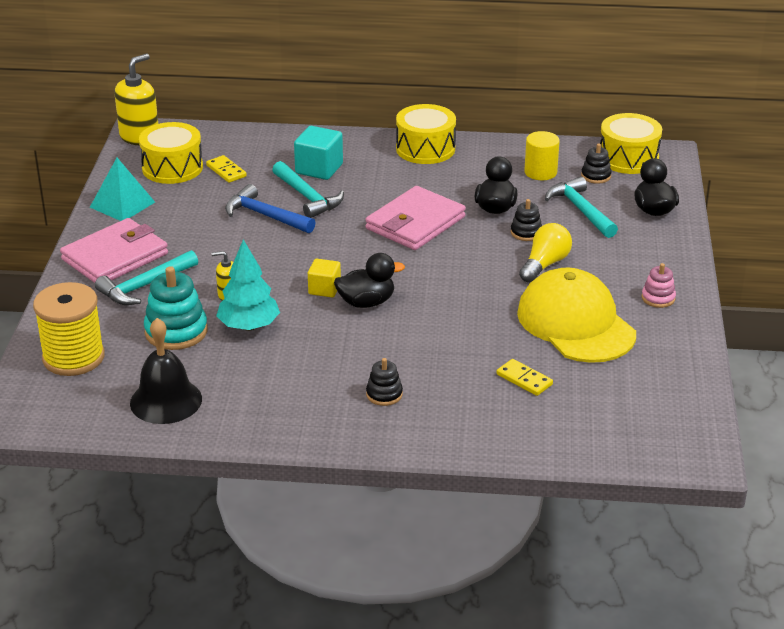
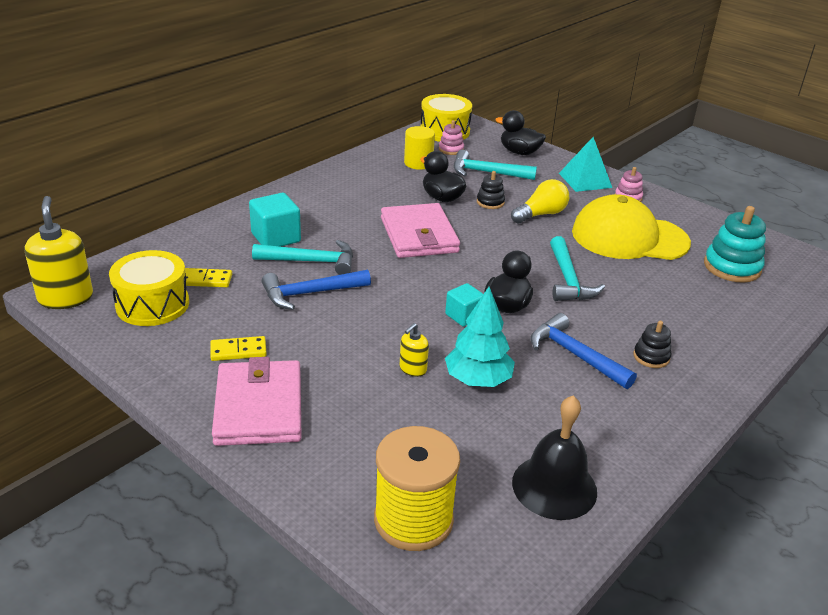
camera: 55 degrees left, 0 degrees up
turquoise pyramid [90,158,155,221] -> turquoise pyramid moved to [559,137,612,192]
turquoise hammer [95,250,198,305] -> turquoise hammer moved to [550,236,605,301]
turquoise stacking toy [144,266,208,350] -> turquoise stacking toy moved to [704,206,766,283]
yellow cube [308,259,341,297] -> turquoise cube [445,283,483,327]
yellow drum [396,104,456,164] -> none
yellow domino [497,359,553,396] -> yellow domino moved to [210,336,267,361]
yellow light bulb [519,223,572,283] -> yellow light bulb turned 75 degrees clockwise [511,179,569,223]
black stacking toy [581,144,612,184] -> pink stacking toy [439,120,464,155]
none -> blue hammer [530,313,637,389]

